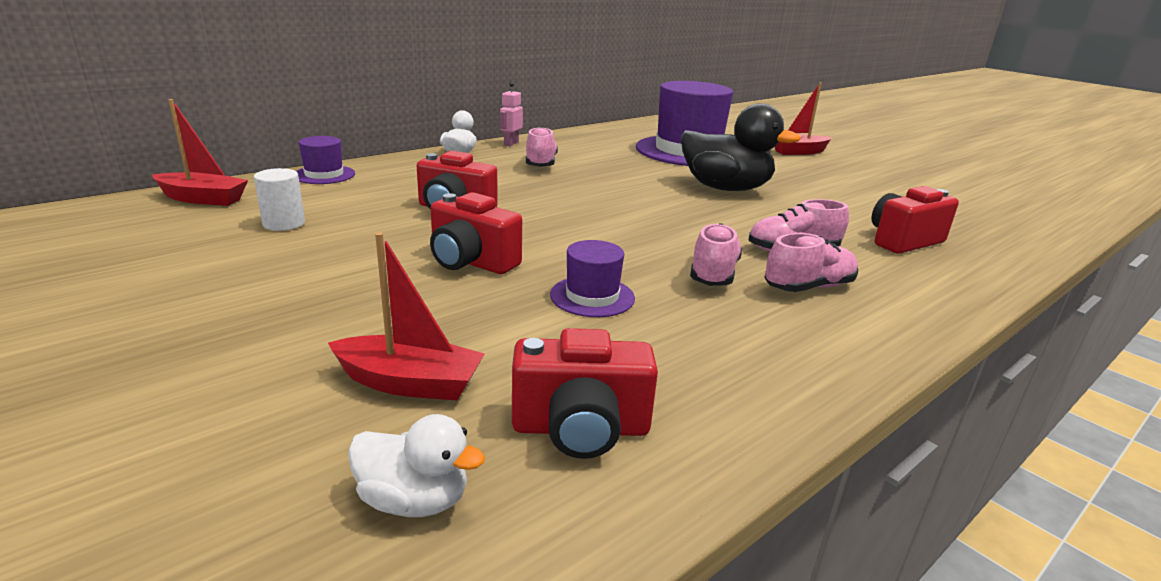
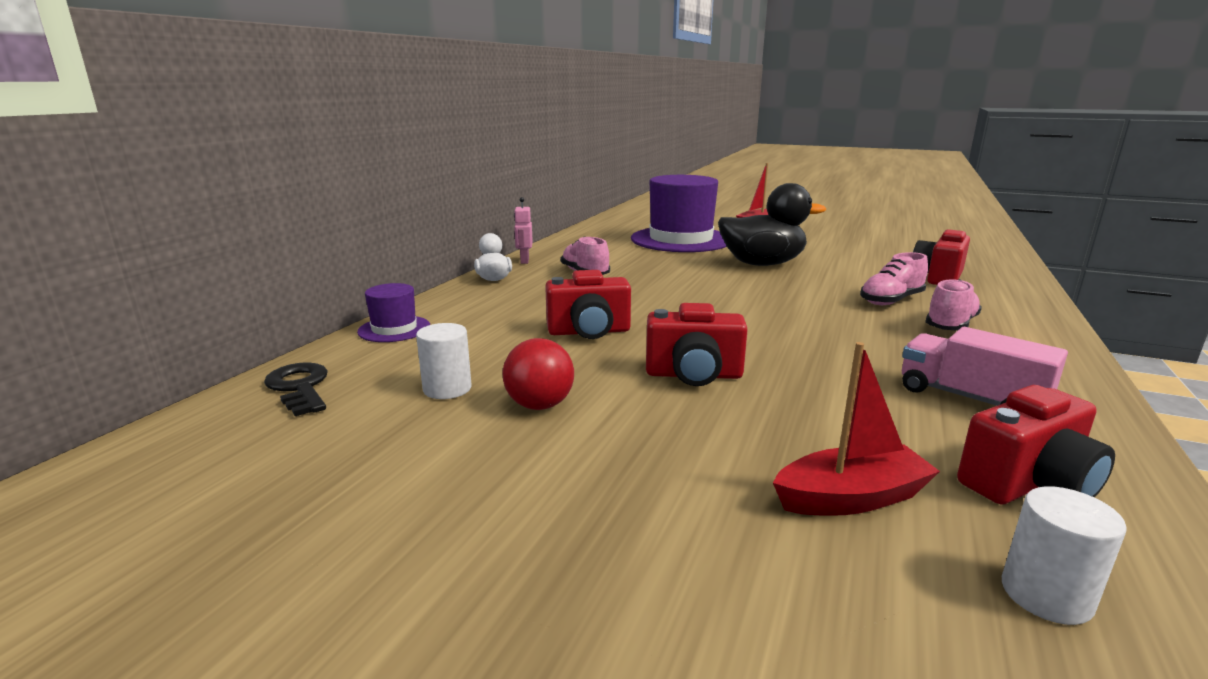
camera: 25 degrees left, 5 degrees down
red boat [152,99,248,206] -> black key [264,362,328,416]
white duck [348,414,485,517] -> white cylinder [1002,486,1127,625]
purple hat [550,240,635,317] -> none
pink shoe [690,223,742,286] -> none
none -> red ball [503,338,574,410]
none -> pink truck [902,327,1068,406]

